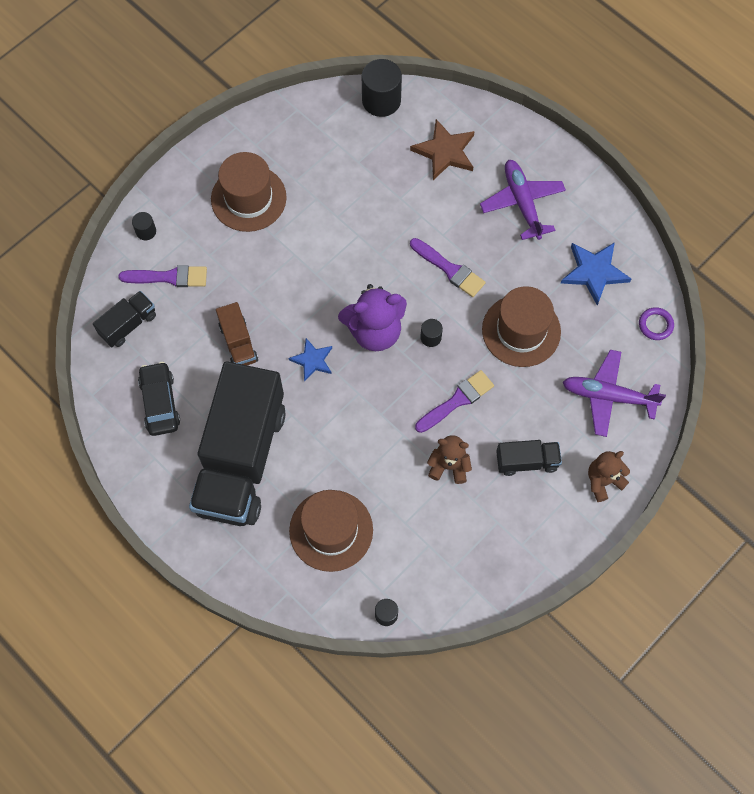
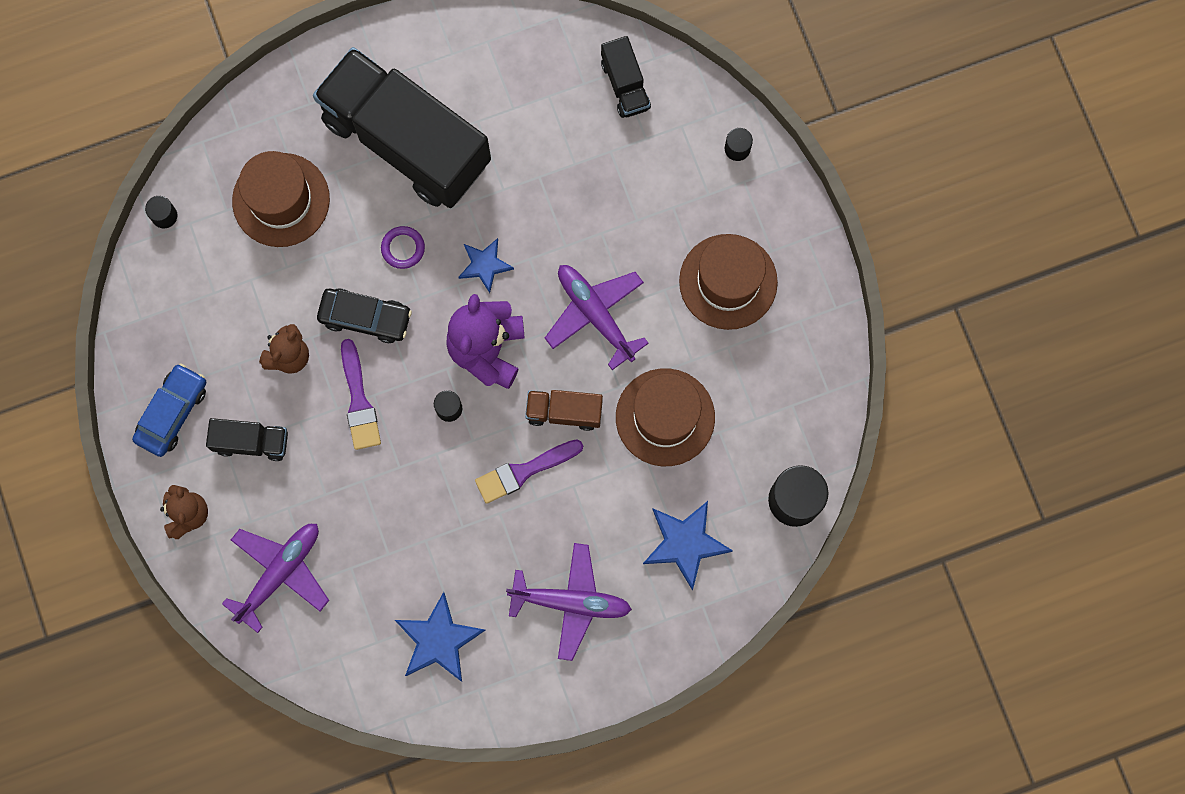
camera: 115 degrees right, 10 degrees up
purple brush [118,265,207,287] -> none
black car [138,362,180,436] -> black car moved to [317,288,412,343]
brown truck [216,302,258,365] -> brown truck moved to [525,390,603,431]
brown star [410,119,475,180] -> blue star [643,501,733,590]
brown hat [482,286,561,367] -> brown hat moved to [616,368,715,466]
black truck [496,440,562,476] -> black truck turned 105 degrees counterclockwise [206,418,288,461]
purple ring [639,307,674,340] -> purple ring moved to [381,226,425,269]
none -> blue car [132,364,206,457]
none -> purple plane [545,265,649,370]

